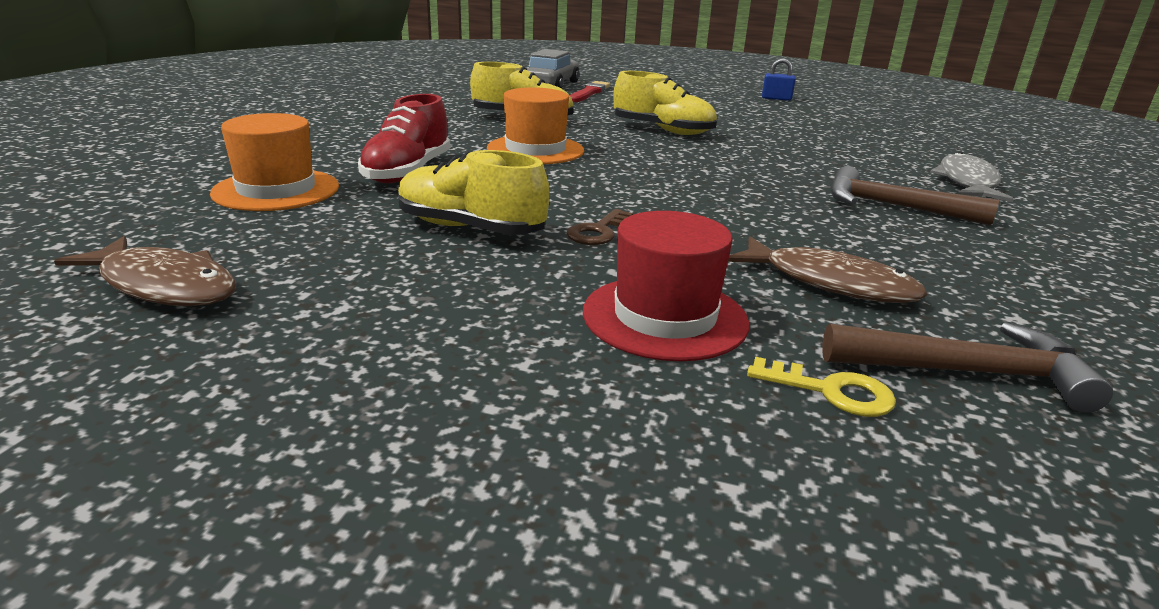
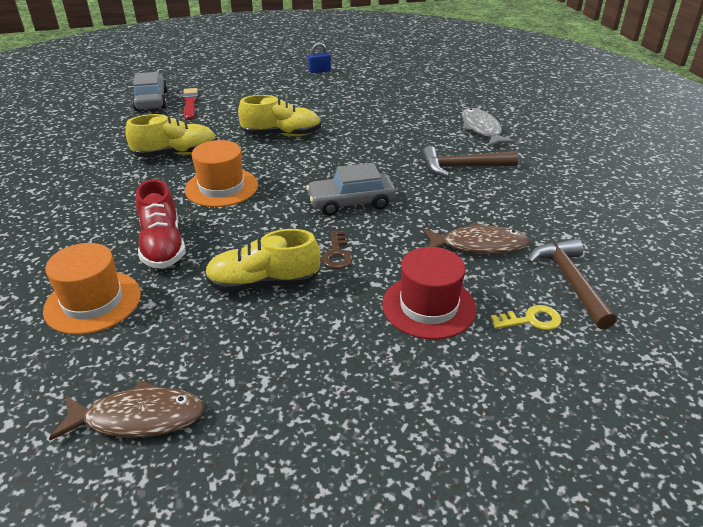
camera: 30 degrees left, 10 degrees up
brown hammer [822,322,1113,413] -> brown hammer turned 75 degrees counterclockwise [527,239,617,330]
none -> grey car [306,163,396,216]

